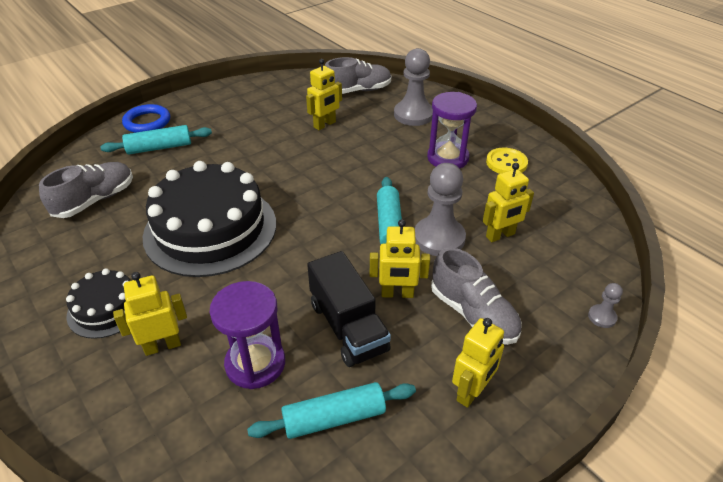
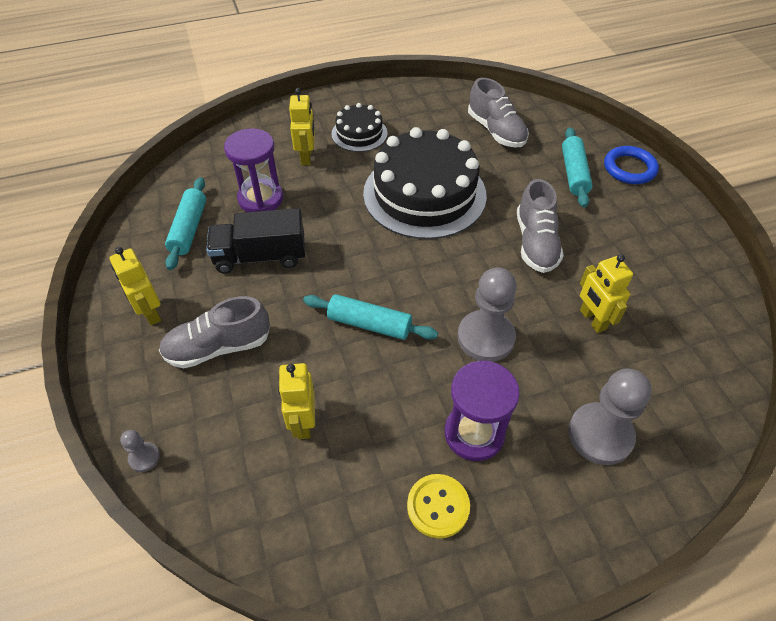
camera: 110 degrees right, 10 degrees up
grey shoe [325,57,391,94] -> grey shoe moved to [517,179,564,273]
yellow robot [370,219,430,298] -> none
grey pawn [414,163,466,256] -> grey pawn moved to [457,267,517,362]

